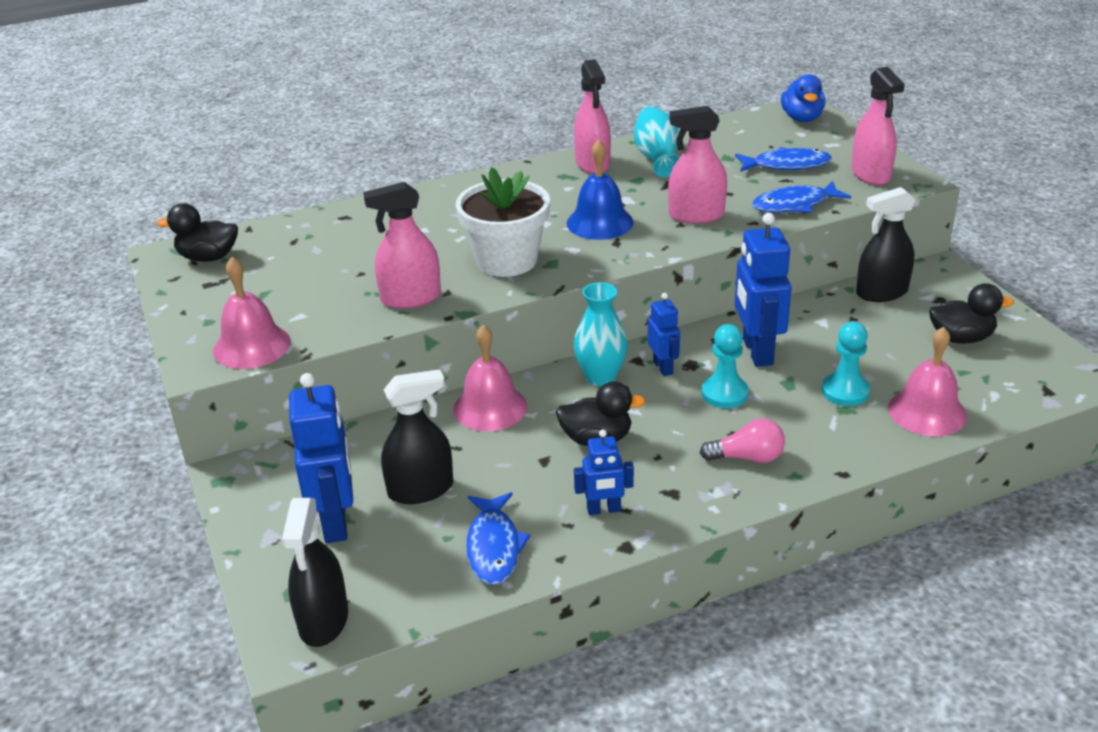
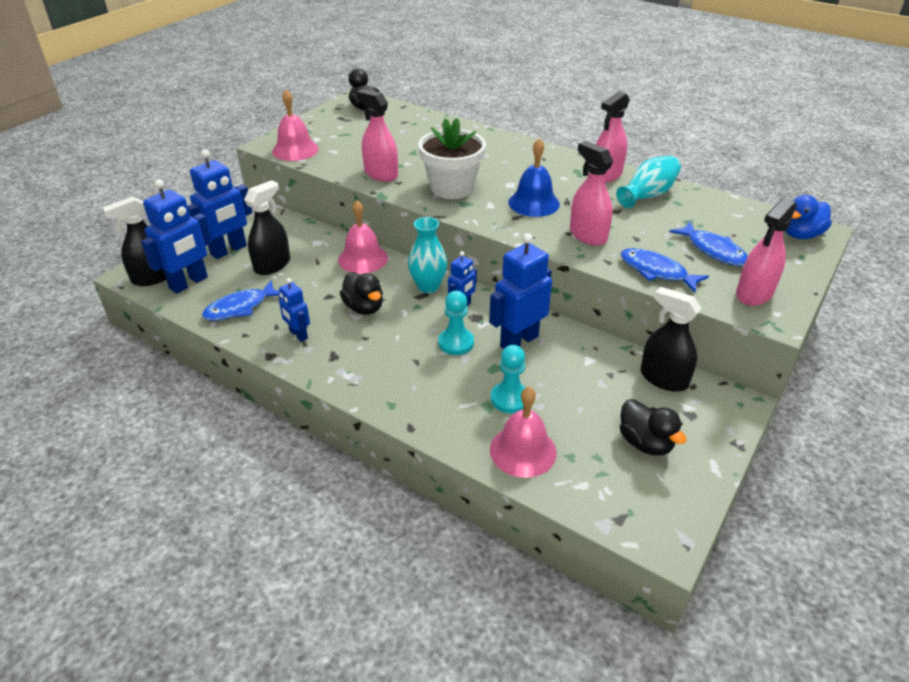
camera: 55 degrees right, 5 degrees up
black spray bottle [381,369,453,504] -> black spray bottle turned 90 degrees counterclockwise [244,180,290,275]
pink light bulb [700,418,785,463] -> none
none -> blue robot [141,179,212,294]

